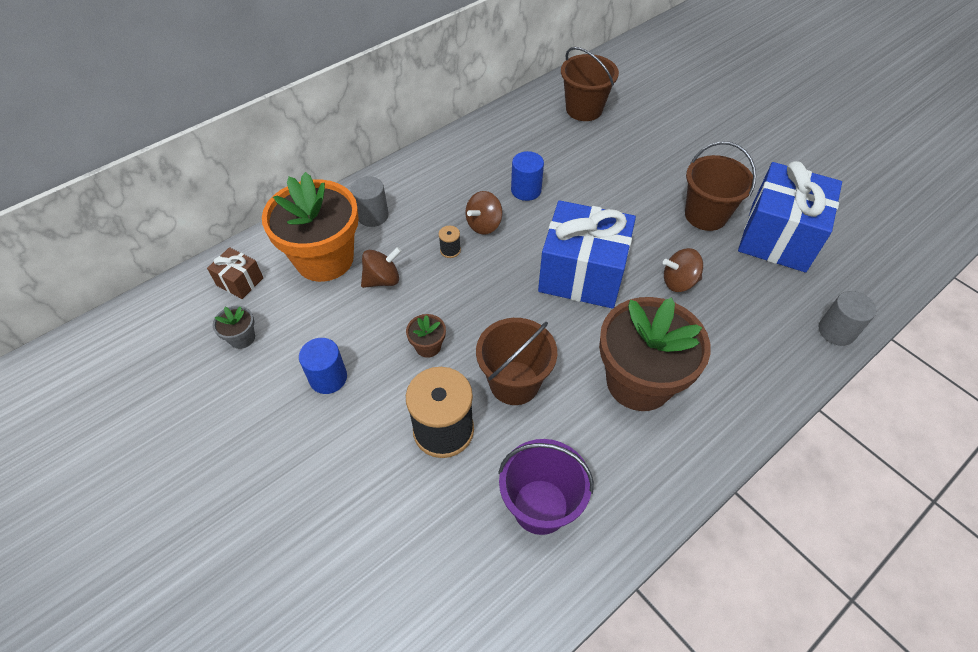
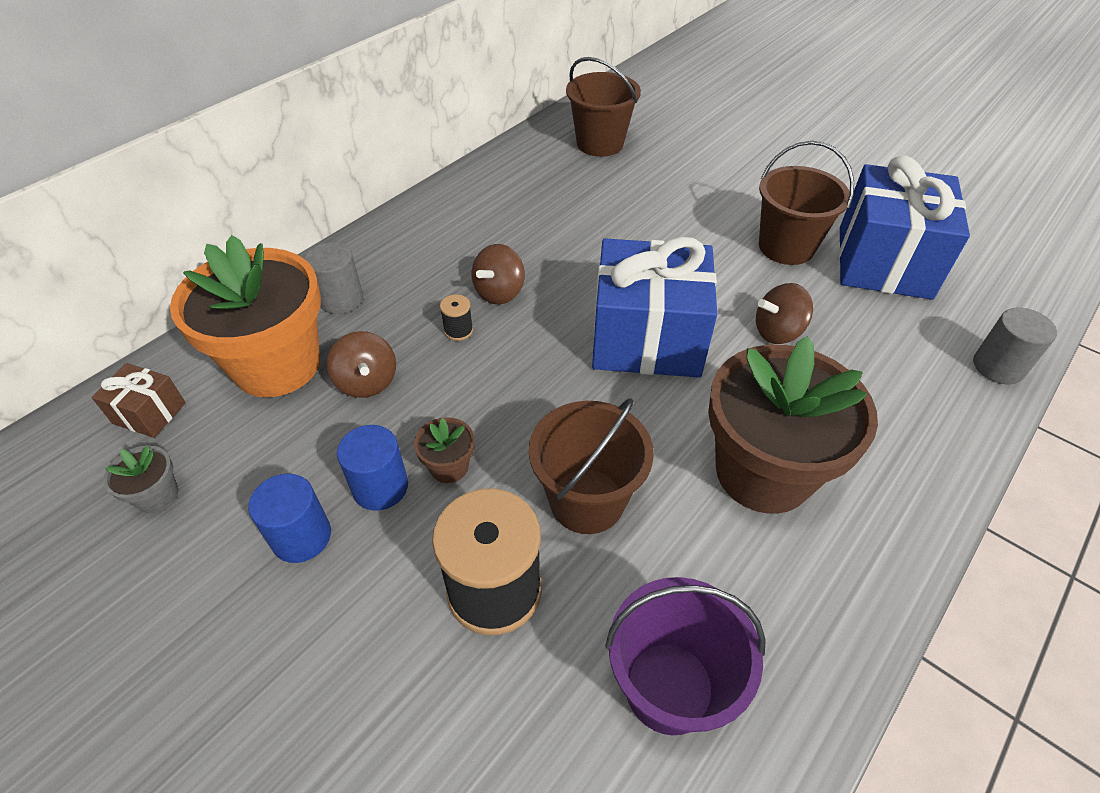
camera: 10 degrees left, 5 degrees down
brown spinning top [361,247,402,288] -> brown spinning top turned 105 degrees clockwise [327,331,396,398]
blue cylinder [511,151,544,201] -> blue cylinder moved to [337,425,408,511]

